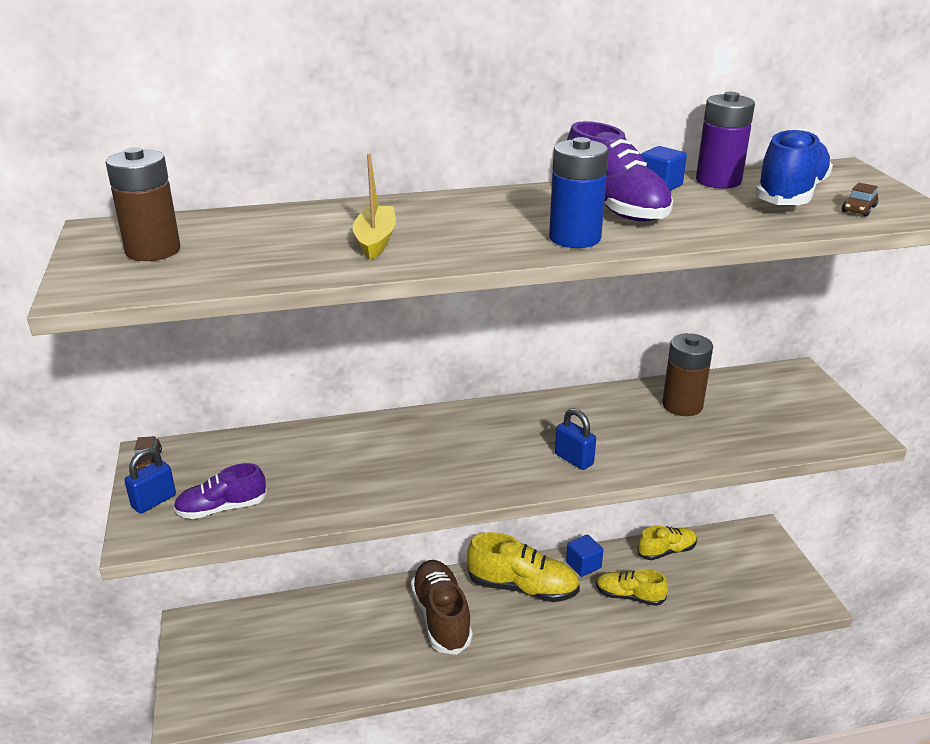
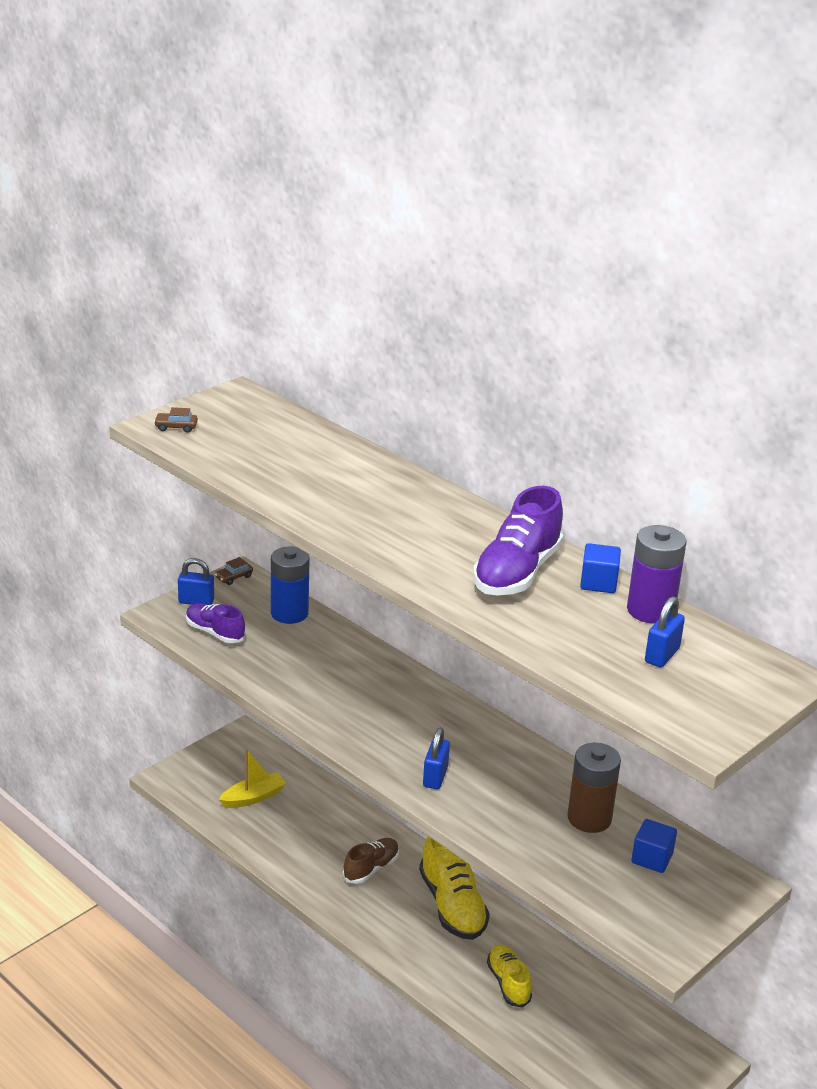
camera: 55 degrees right, 0 degrees up
brown battery [106,147,180,261] -> none
yellow boat [353,154,396,260] -> yellow boat moved to [219,749,286,808]
brown shoe [411,560,473,655] -> brown shoe [343,838,399,884], size x0.61
blue battery [549,137,609,248] -> blue battery moved to [271,546,310,624]
blue cube [566,534,603,577] -> blue cube moved to [631,819,677,873]
yellow shoe [638,525,697,560] -> none
blue shoe [755,129,833,205] -> blue padlock [645,596,685,667]
brown car [842,183,878,217] -> brown car moved to [154,407,198,433]

